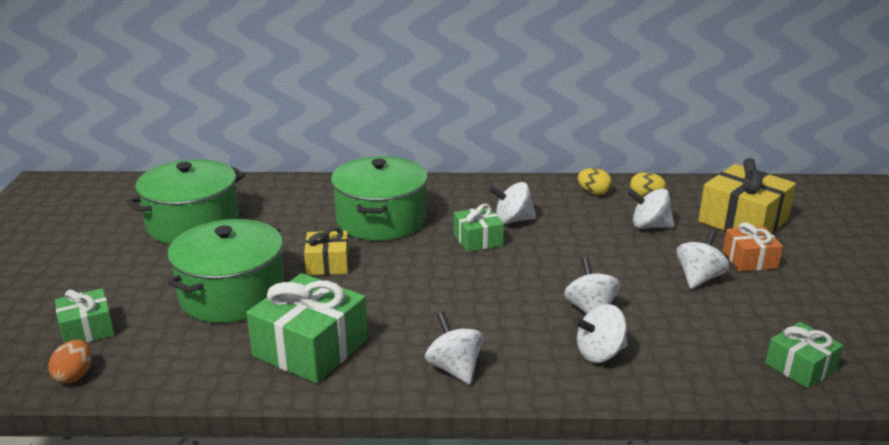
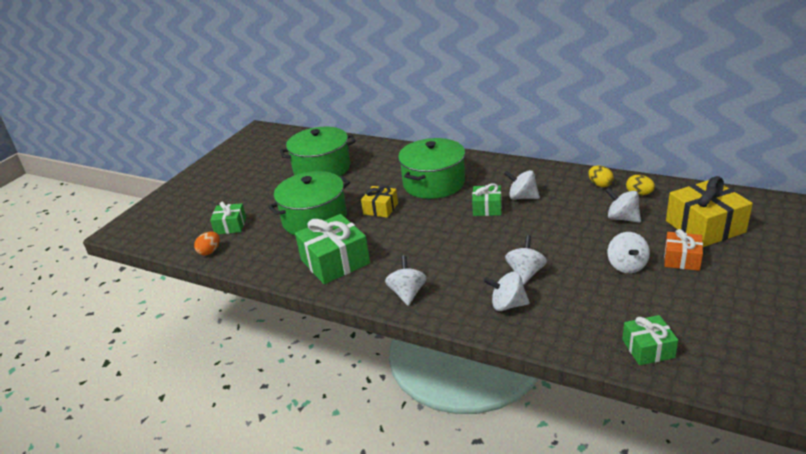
camera: 30 degrees right, 5 degrees up
white spinning top [677,230,729,289] -> white spinning top turned 120 degrees clockwise [608,232,650,273]

